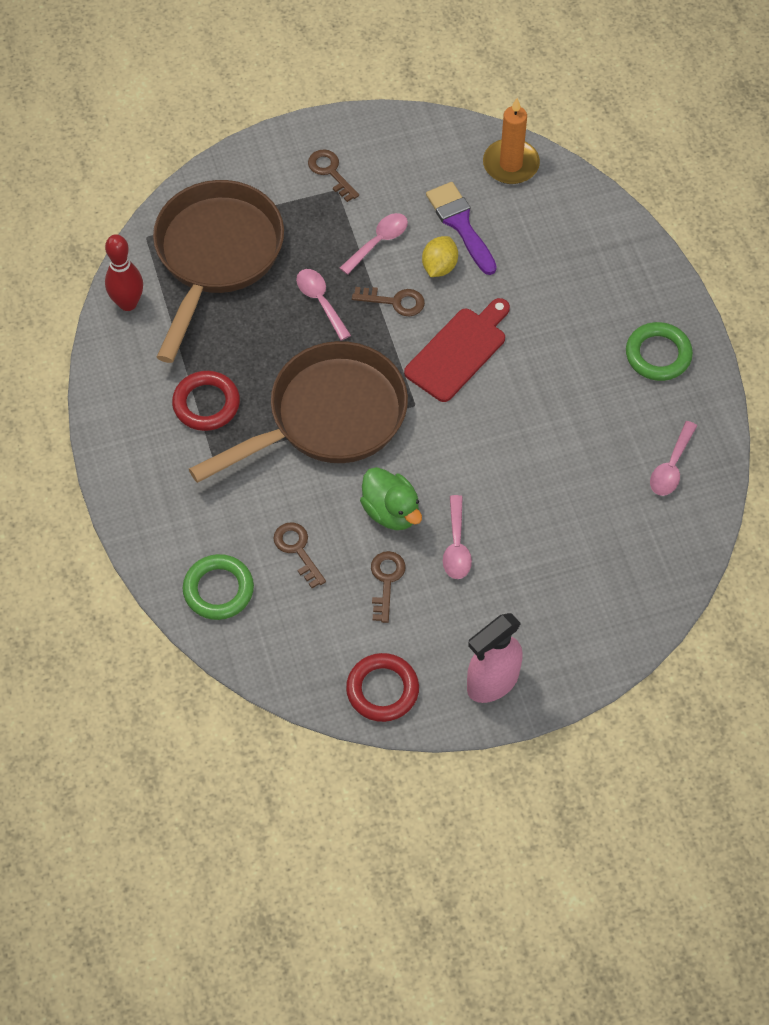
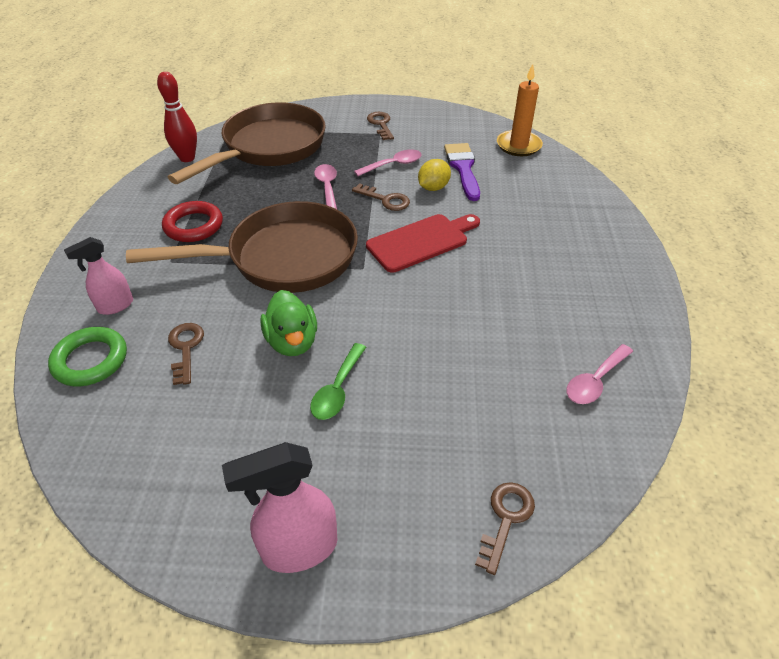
camera: 20 degrees right, 15 degrees down
red ring [346,653,419,722] -> none
brown key [371,551,406,623] -> brown key moved to [475,482,535,575]
pink spoon [443,495,472,579] -> green spoon [310,343,366,420]
green ring [626,322,693,381] -> none
none -> pink spray bottle [64,237,133,315]

